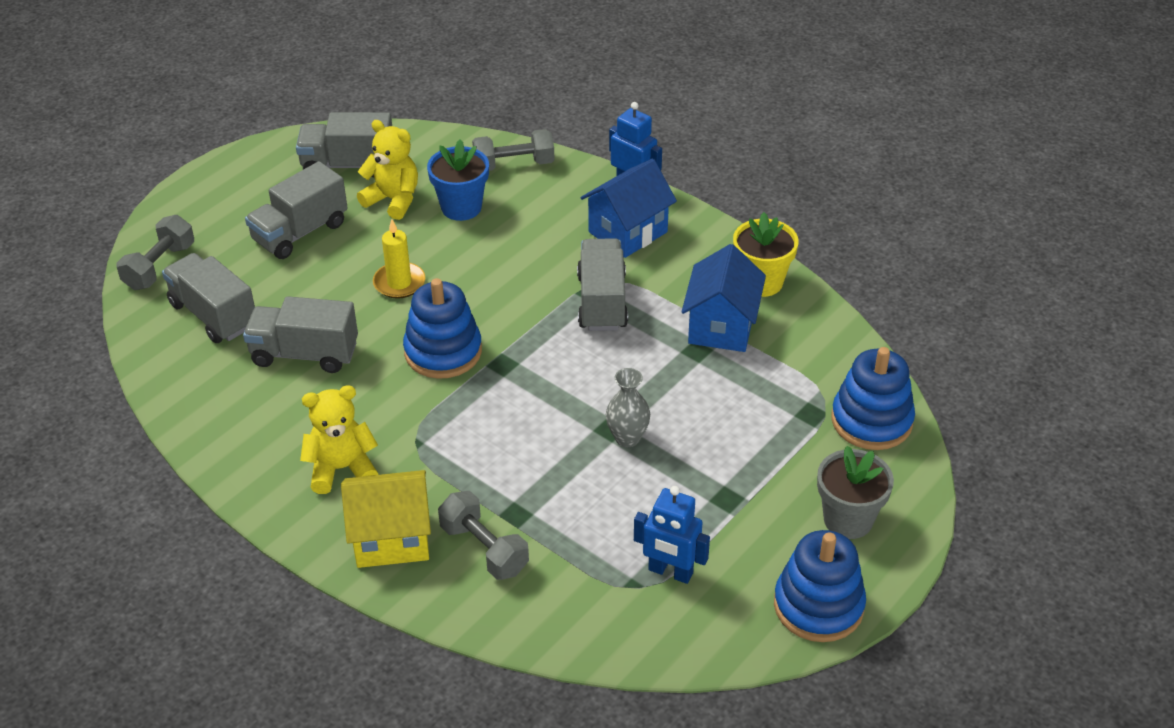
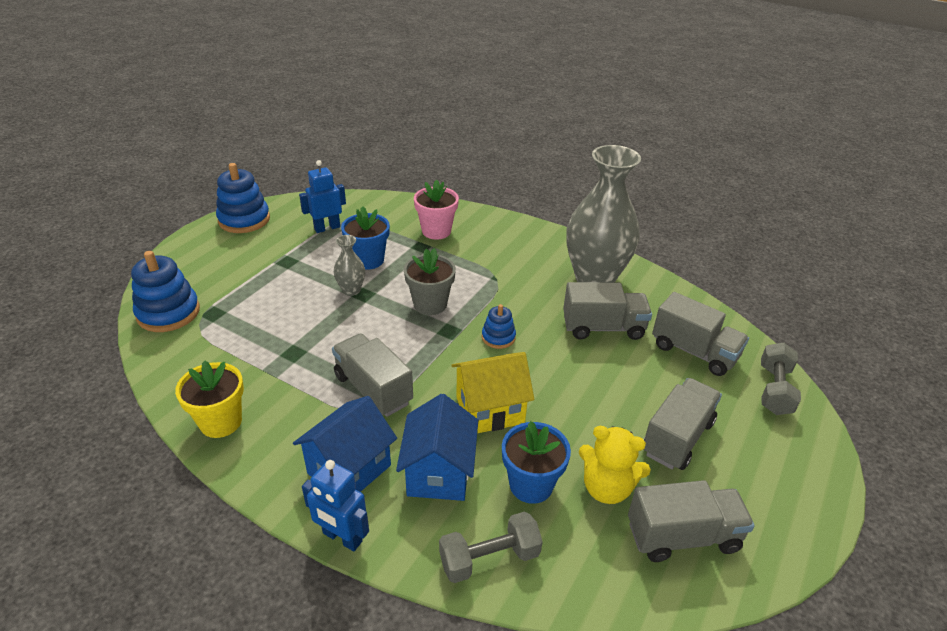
camera: 170 degrees right, 5 degrees down
yellow teddy bear [300,385,378,494] -> none
yellow house [341,470,431,568] -> yellow house moved to [451,352,534,433]
yellow candle [373,219,425,299] -> none
blue stacking toy [403,278,482,379] -> blue stacking toy [482,304,516,349], size x0.55
grey dumbbell [438,491,529,580] -> pink flower pot [414,179,459,240]
grey truck [577,238,628,331] -> grey truck turned 150 degrees clockwise [332,333,413,417]
blue robot [634,486,710,584] -> blue robot turned 45 degrees counterclockwise [299,160,346,233]
blue house [681,244,766,352] -> blue house moved to [396,394,478,501]
grey flower pot [817,446,894,539] -> grey flower pot moved to [404,248,456,315]
none -> blue flower pot [341,206,390,270]
none -> grey vase [566,145,641,283]

